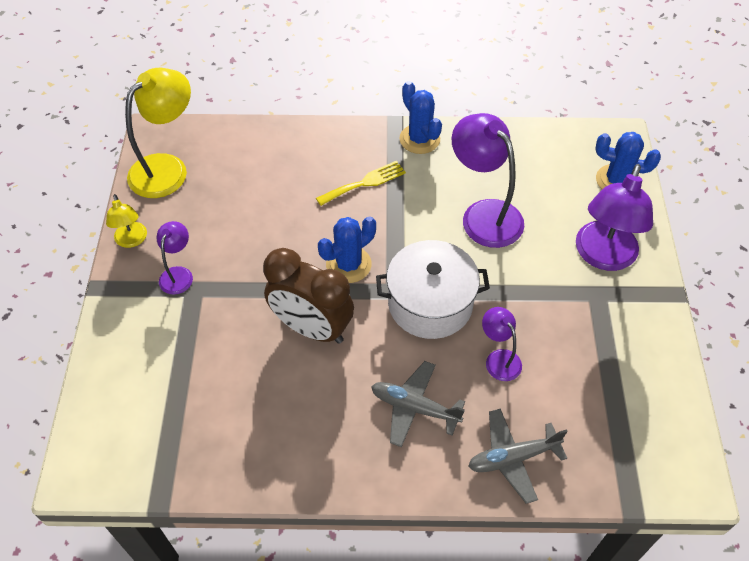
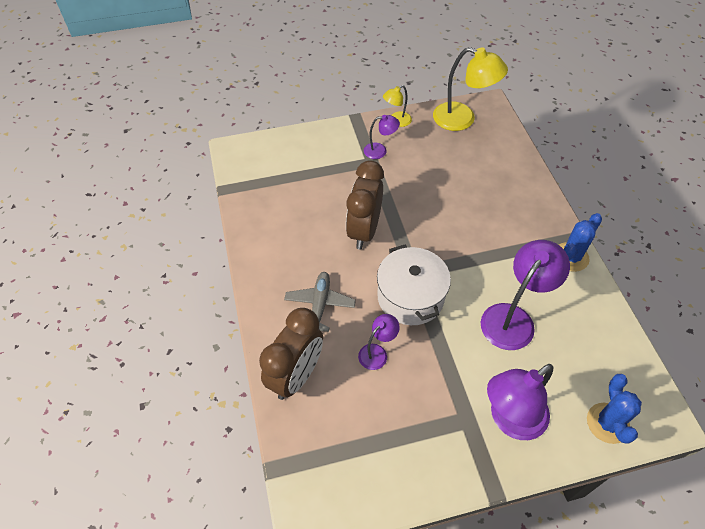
camera: 75 degrees right, 0 degrees up
yellow fork [316,161,406,206] -> none
blue cactus [318,216,376,283] -> none
grey plane [468,408,568,504] -> brown clock [259,308,323,400]
purple lamp [576,164,653,271] -> purple lamp turned 45 degrees counterclockwise [487,364,553,440]

